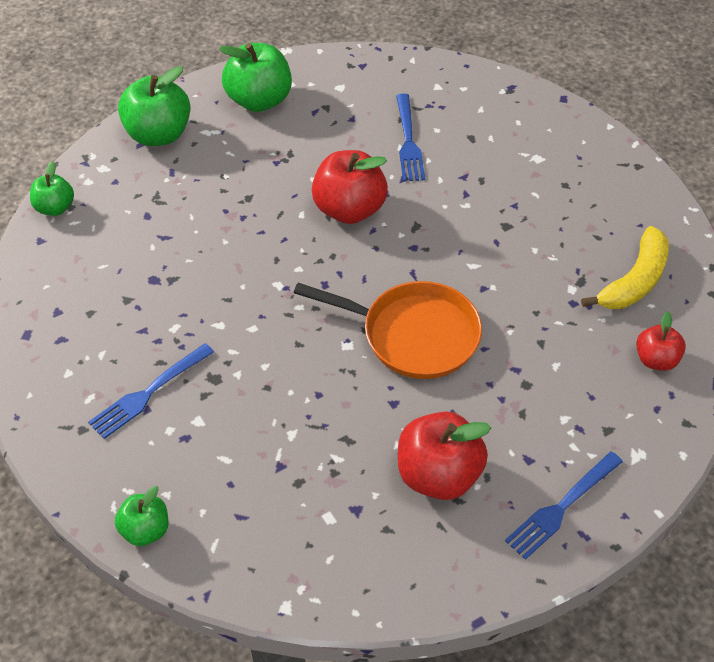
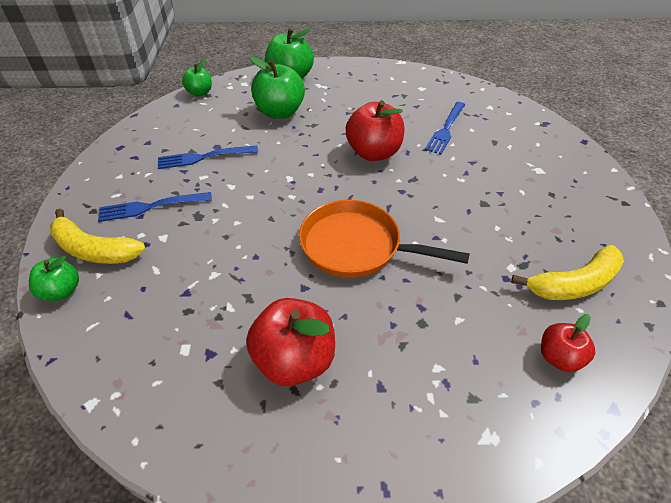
camera: 30 degrees right, 5 degrees down
green apple [219,43,292,112] -> green apple moved to [249,56,305,119]
orange pan [294,281,482,379] -> orange pan turned 150 degrees clockwise [299,200,470,278]
blue fork [505,451,623,560] -> blue fork moved to [158,146,258,169]
none -> yellow banana [50,209,145,264]

